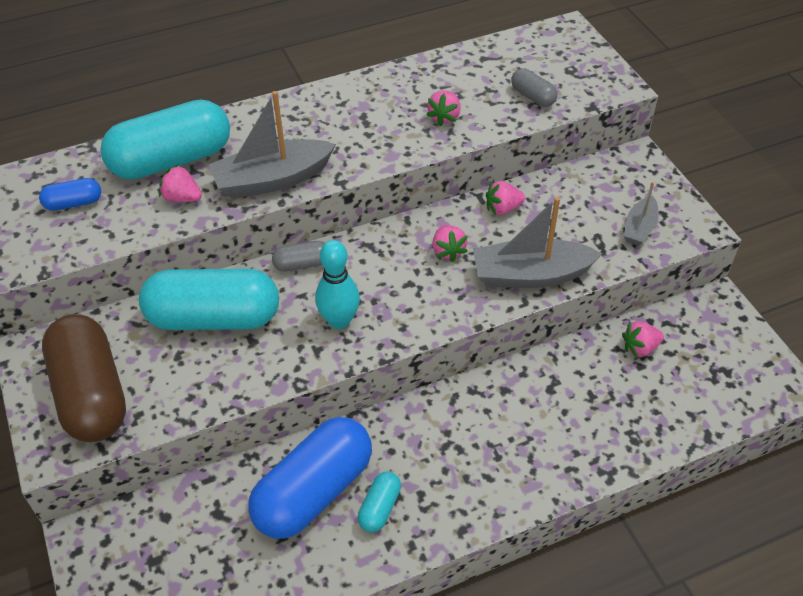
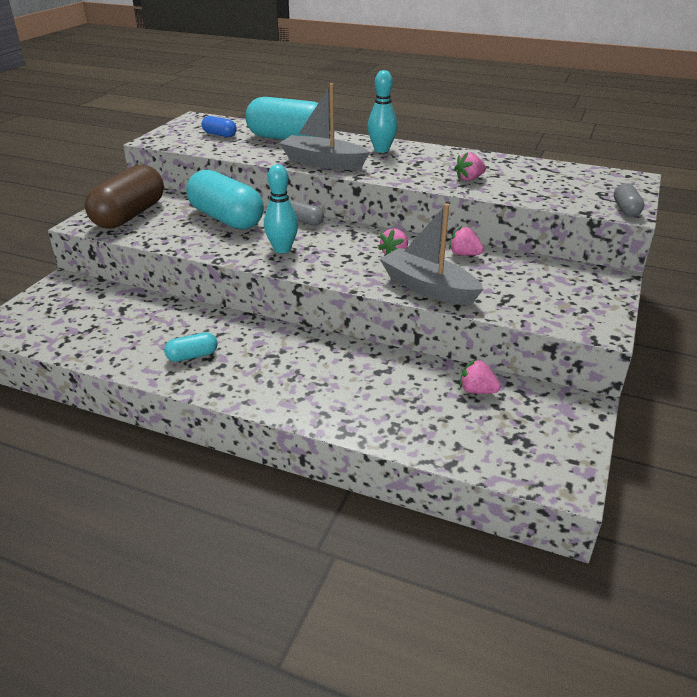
camera: 45 degrees right, 15 degrees down
pink strawberry [159,165,202,202] -> none
blue capsule [248,417,372,539] -> none
grey capsule [511,69,558,107] -> grey capsule moved to [614,183,644,217]
grey boat [624,182,659,246] -> none
none -> turquoise bowling pin [368,70,397,153]

